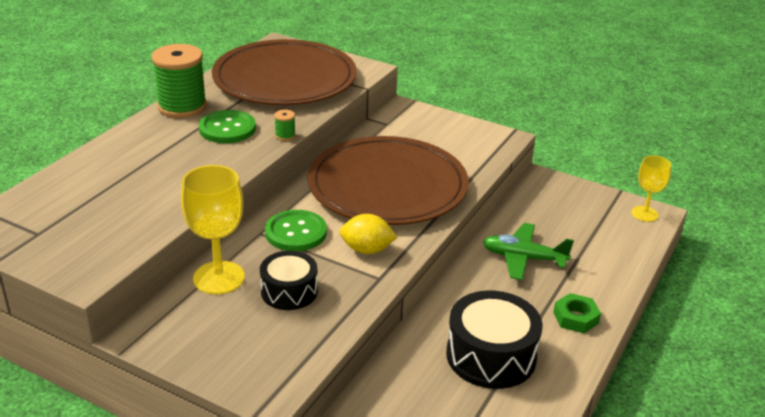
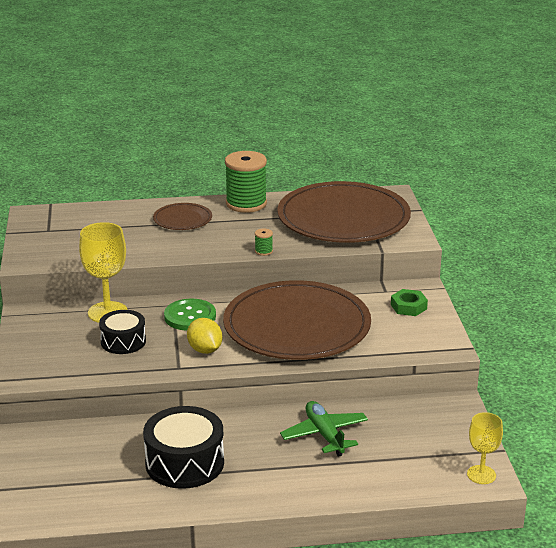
camera: 55 degrees right, 5 degrees down
green button [199,110,256,143] -> none
green nut [553,293,601,333] -> green nut moved to [391,289,428,316]
none -> brown plate [153,203,212,230]

